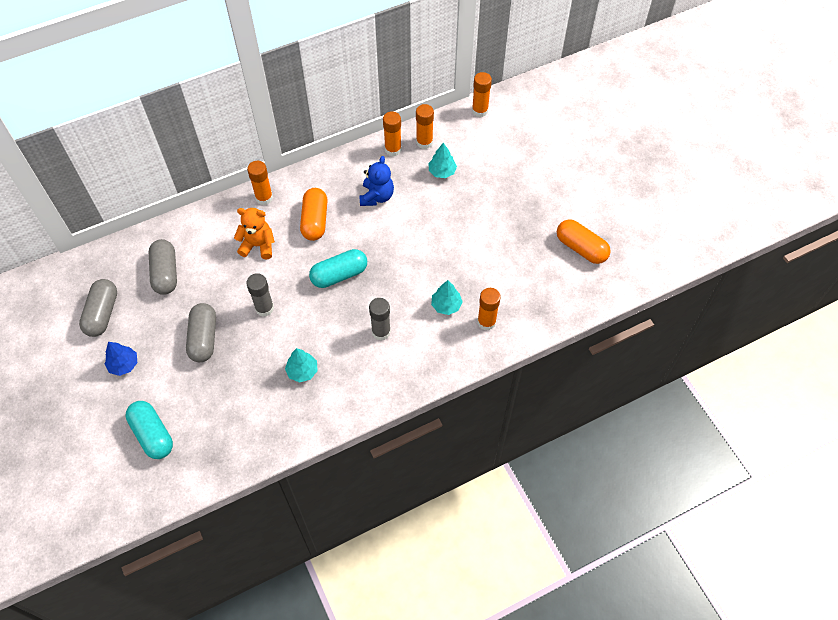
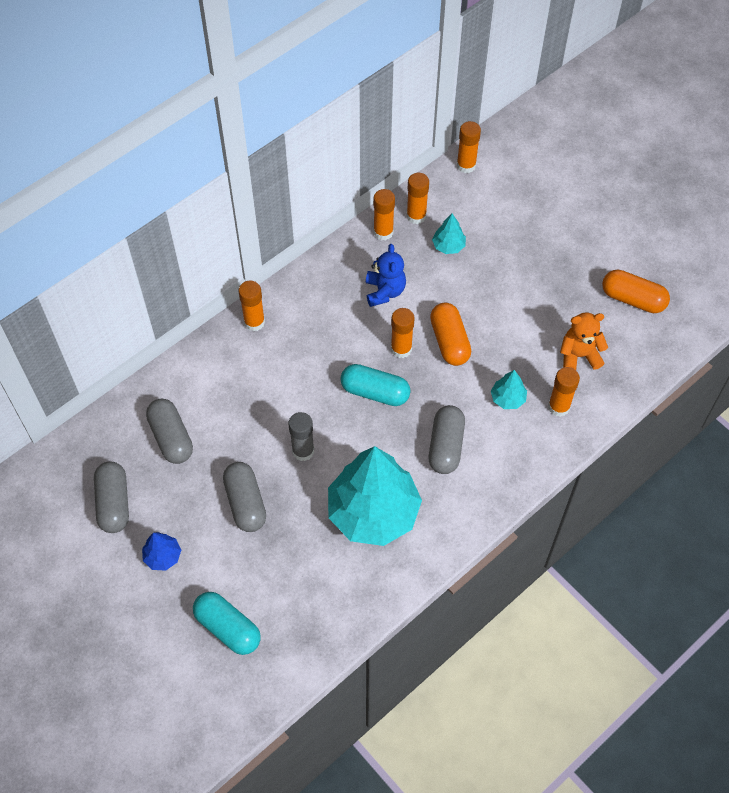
camera: 15 degrees left, 0 degrees up
orange teddy bear [234,208,275,259] -> orange teddy bear moved to [560,313,608,370]
turquoise tree [285,348,318,383] -> turquoise tree [328,446,422,546], size x2.43
orange capsule [300,188,328,241] -> orange capsule moved to [430,302,471,366]
turquoise capsule [309,249,367,288] -> turquoise capsule turned 60 degrees clockwise [340,364,410,406]
grey glue stick [369,298,391,340] -> grey capsule [429,405,465,474]
none -> orange glue stick [391,308,415,358]

